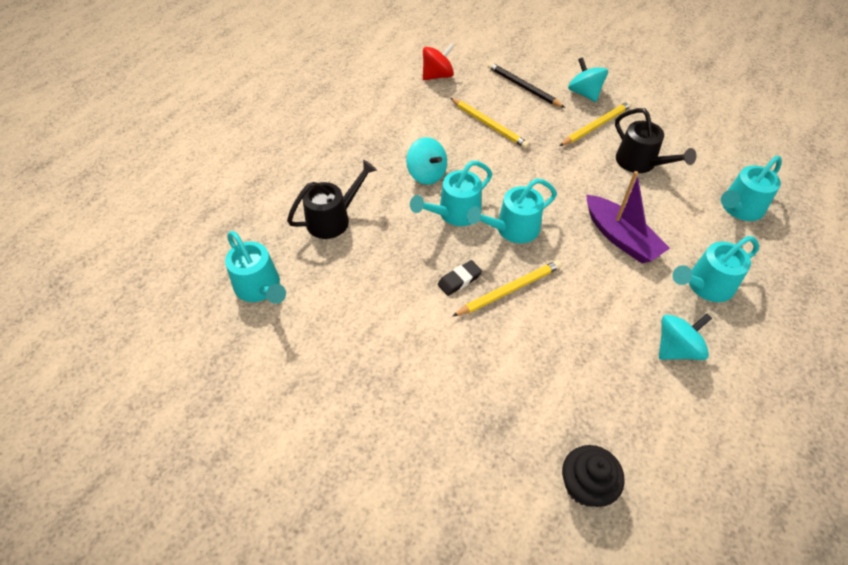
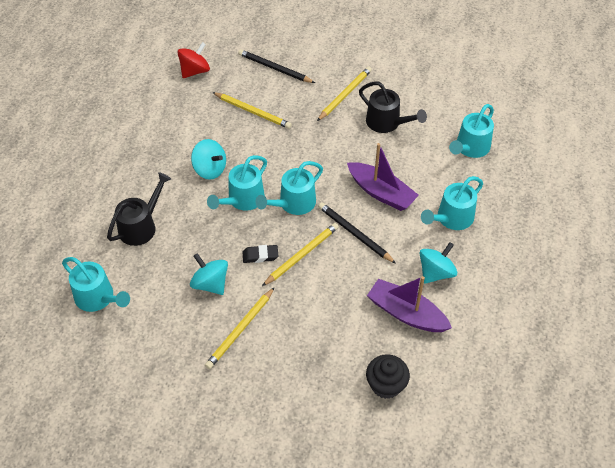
camera: 15 degrees left, 0 degrees up
black eraser [438,260,482,296] -> black eraser turned 45 degrees clockwise [243,245,278,263]
turquoise spinning top [568,57,608,102] -> turquoise spinning top moved to [190,253,228,295]
none -> yellow pencil [205,287,275,369]
none -> black pencil [318,202,396,264]
none -> purple boat [367,276,452,332]

